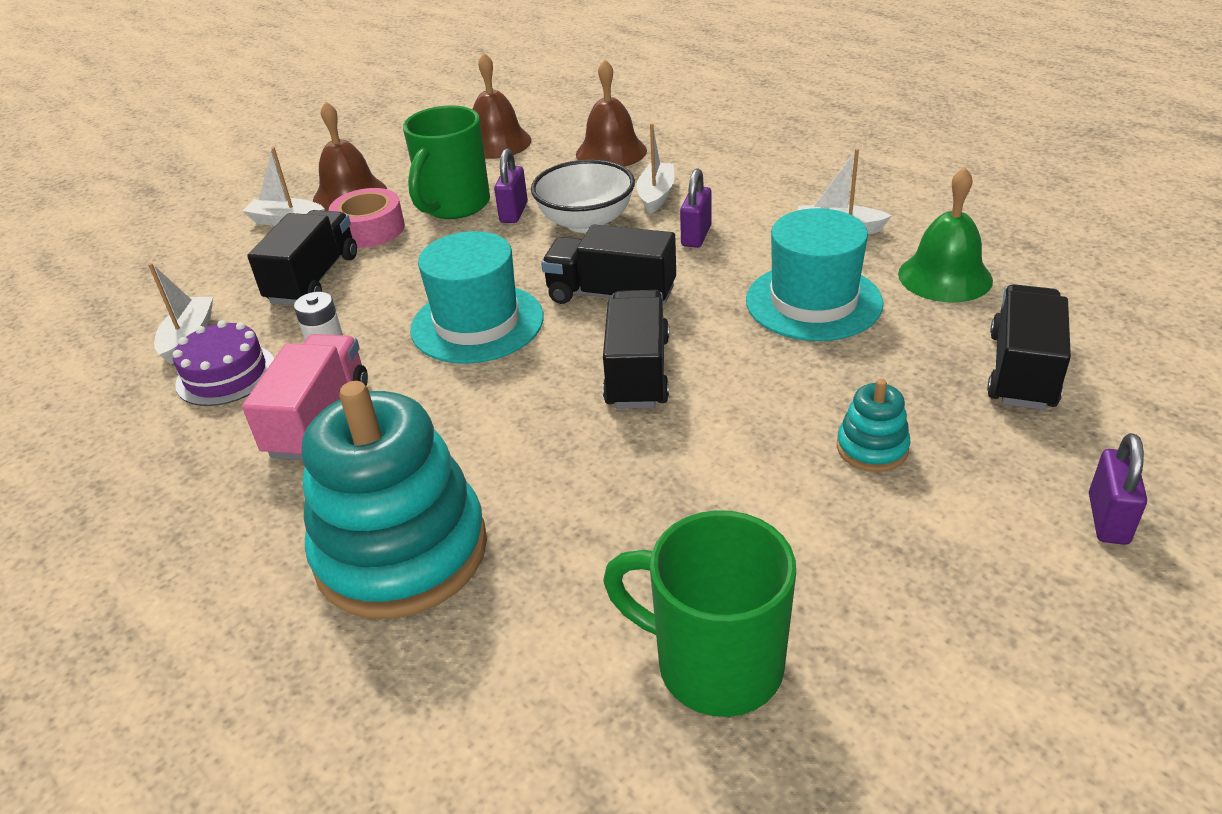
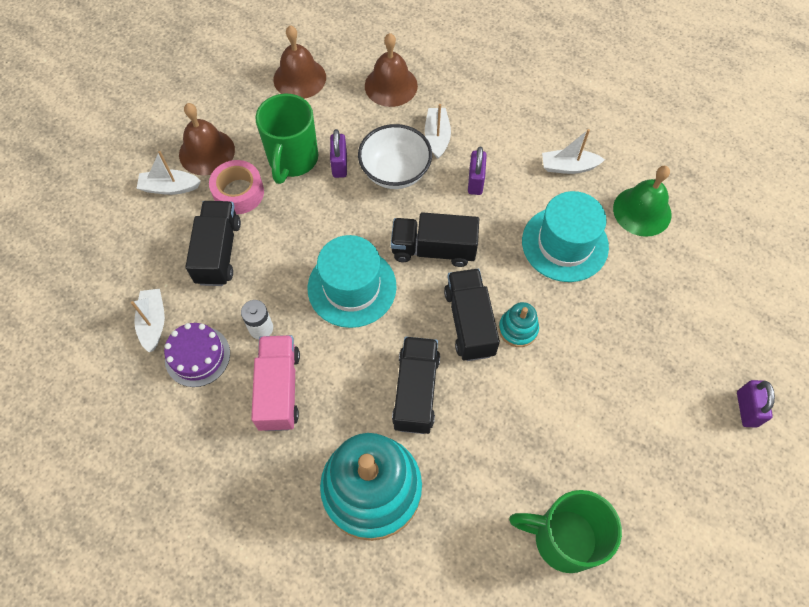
camera: 15 degrees left, 25 degrees up
turquoise stacking toy [837,379,910,472] -> turquoise stacking toy moved to [499,302,539,347]
black truck [987,284,1071,410] -> black truck moved to [392,337,440,434]

